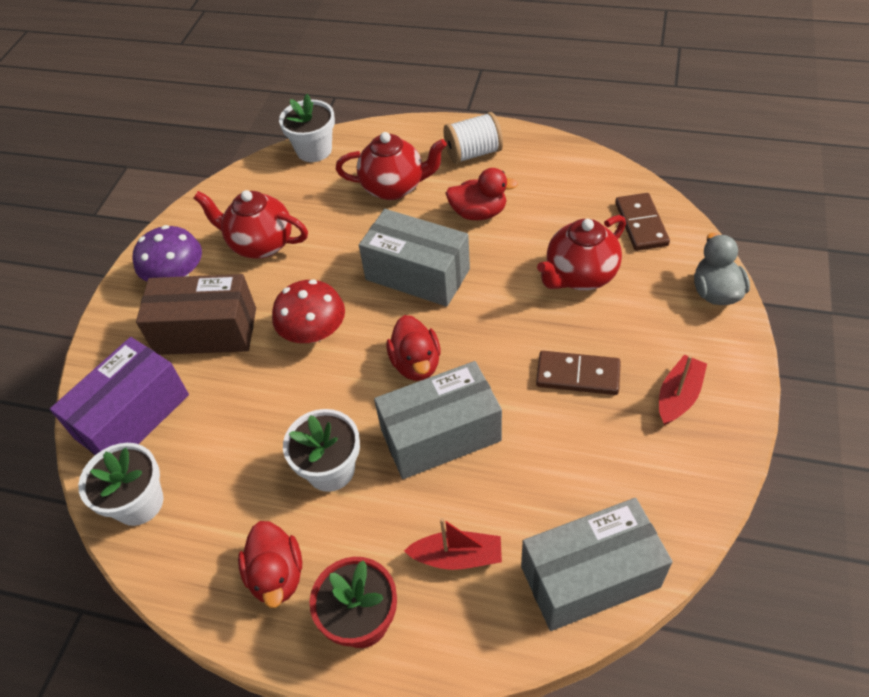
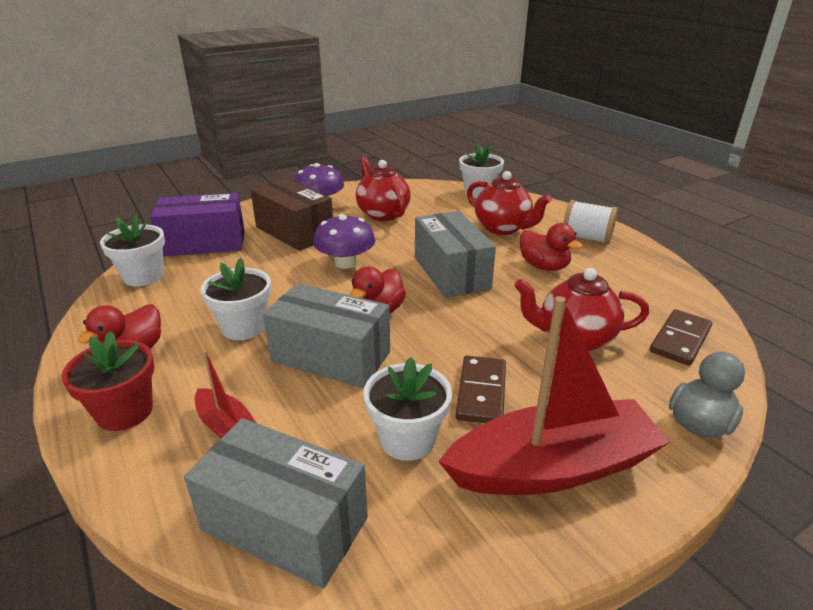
camera: 40 degrees right, 20 degrees down
red mushroom [272,279,345,343] -> purple mushroom [313,214,375,269]
brown domino [536,351,621,395] -> brown domino turned 45 degrees clockwise [456,356,506,423]
red boat [659,355,707,425] -> red boat [438,296,670,495], size x2.08
none -> white flower pot [363,357,452,461]

